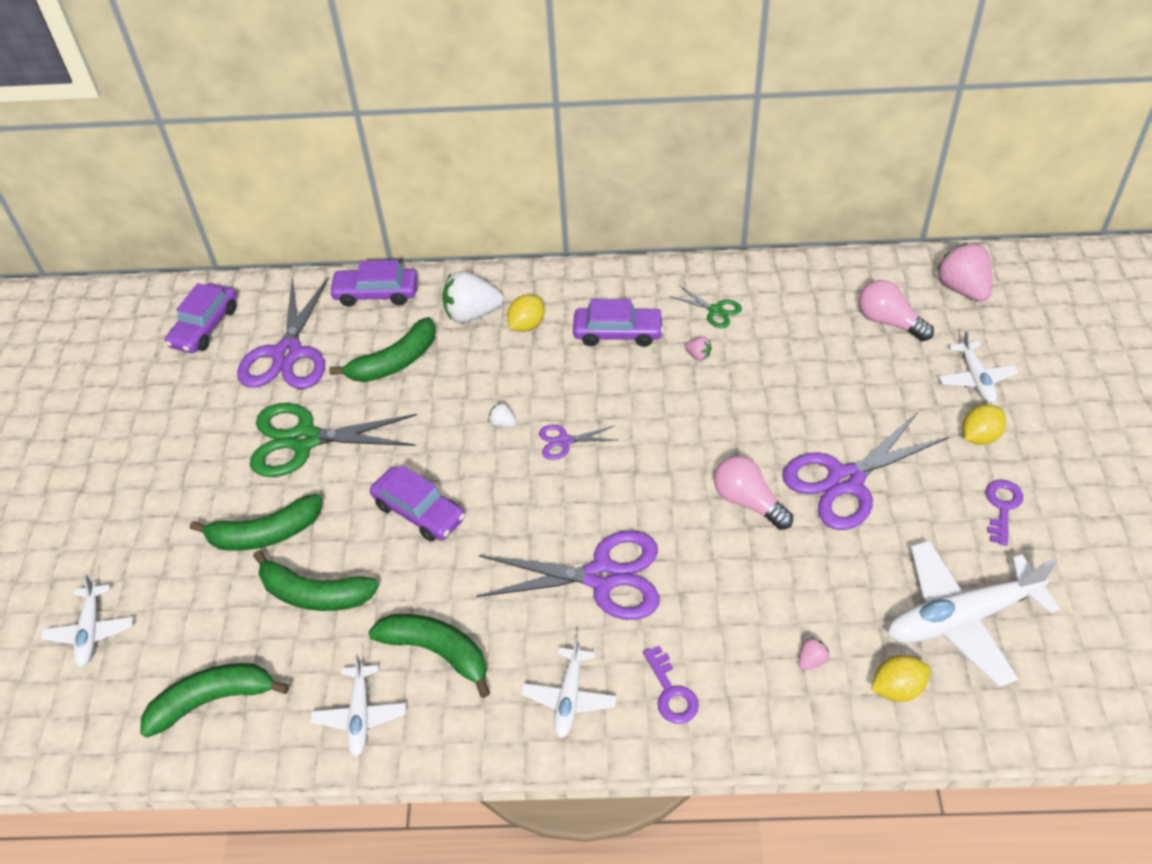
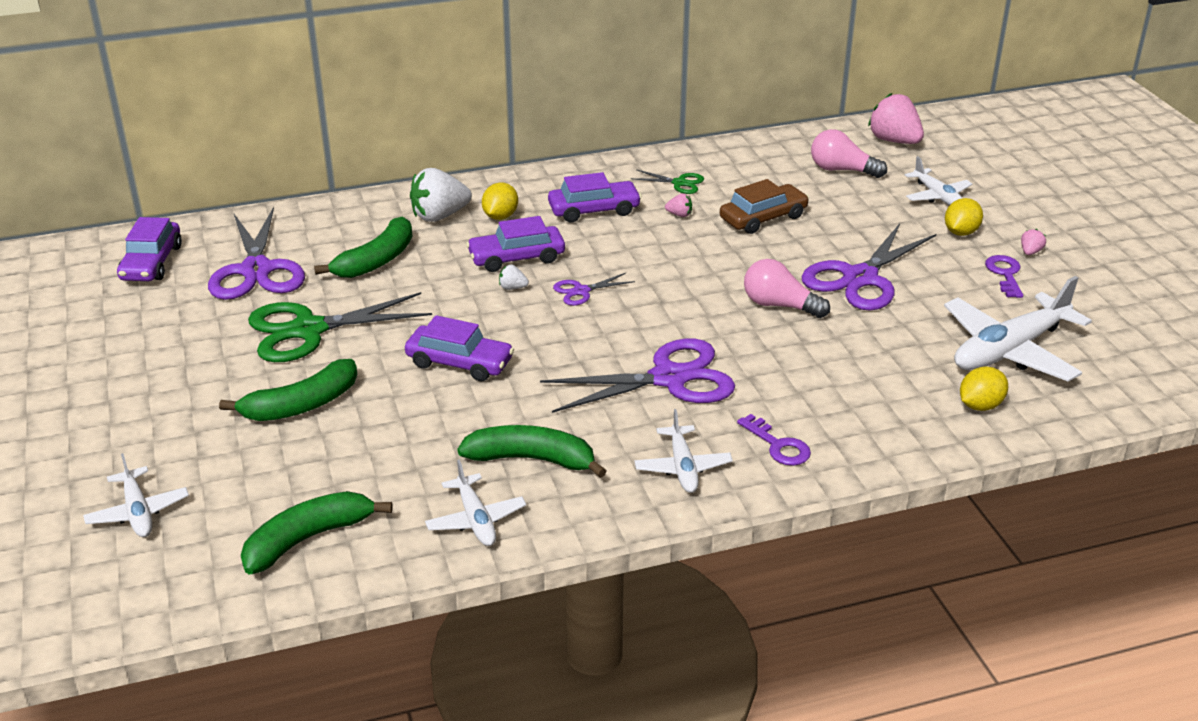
camera: 20 degrees left, 15 degrees down
green banana [253,550,379,611] -> none
purple car [329,260,418,307] -> purple car moved to [466,216,565,272]
pink strawberry [798,637,830,670] -> pink strawberry moved to [1021,229,1046,255]
none -> brown car [720,179,809,234]

